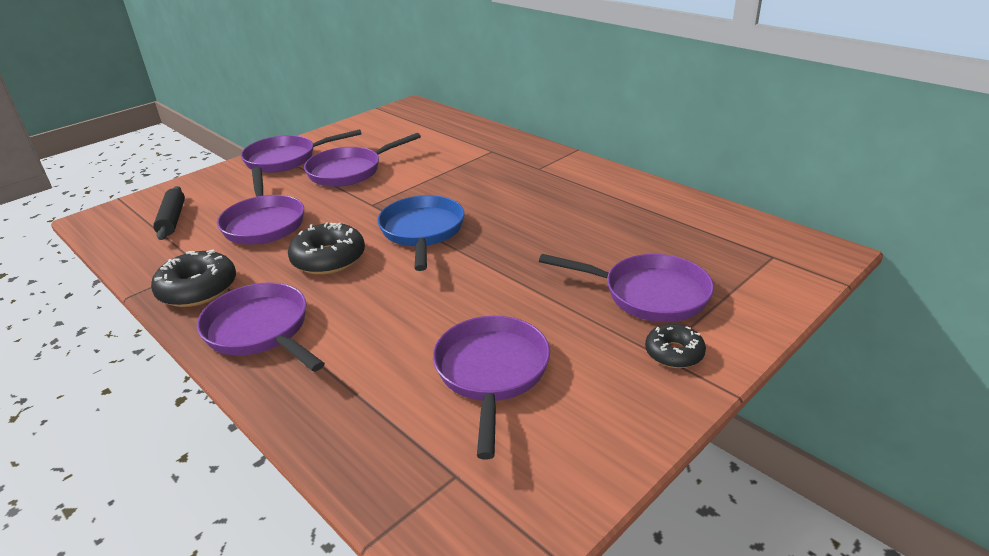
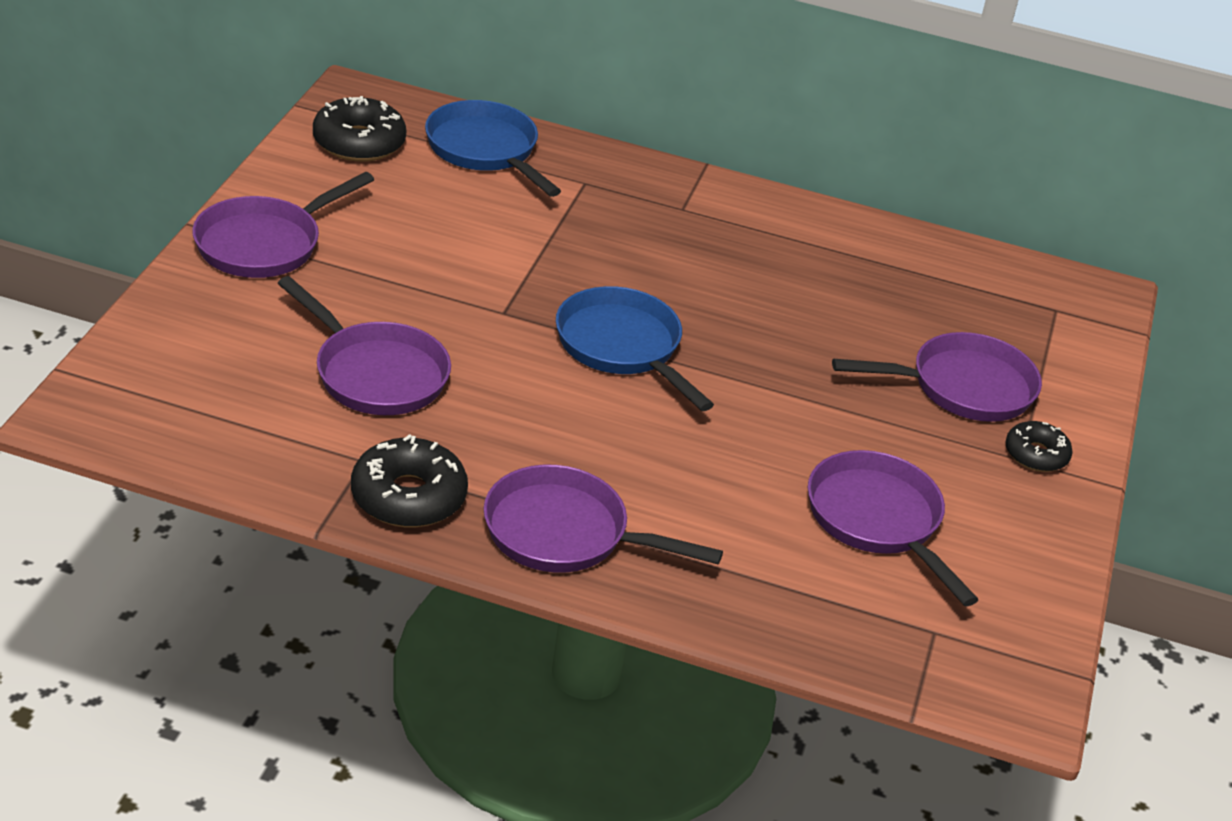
camera: 35 degrees left, 5 degrees up
black rolling pin [153,186,185,240] -> none
black donut [288,222,365,275] -> black donut moved to [313,96,406,162]
purple pan [304,133,421,187] -> none
none -> blue pan [425,100,561,197]

